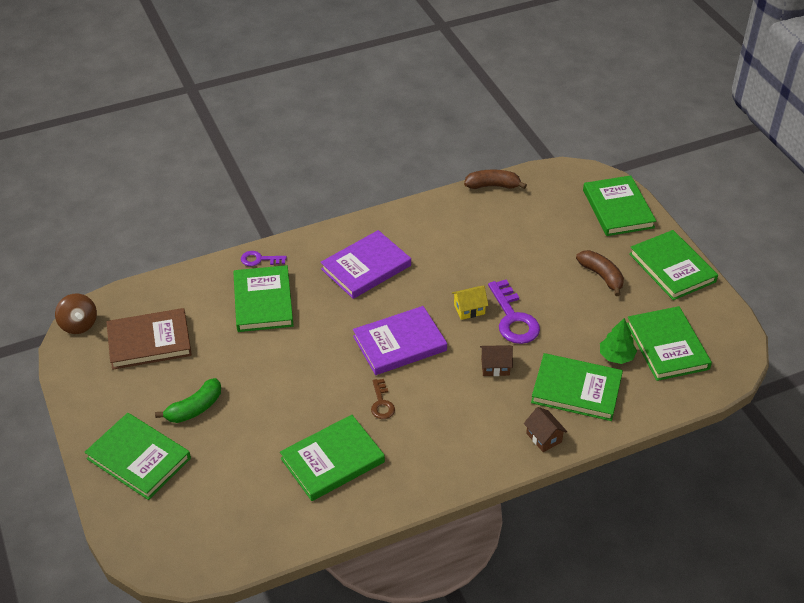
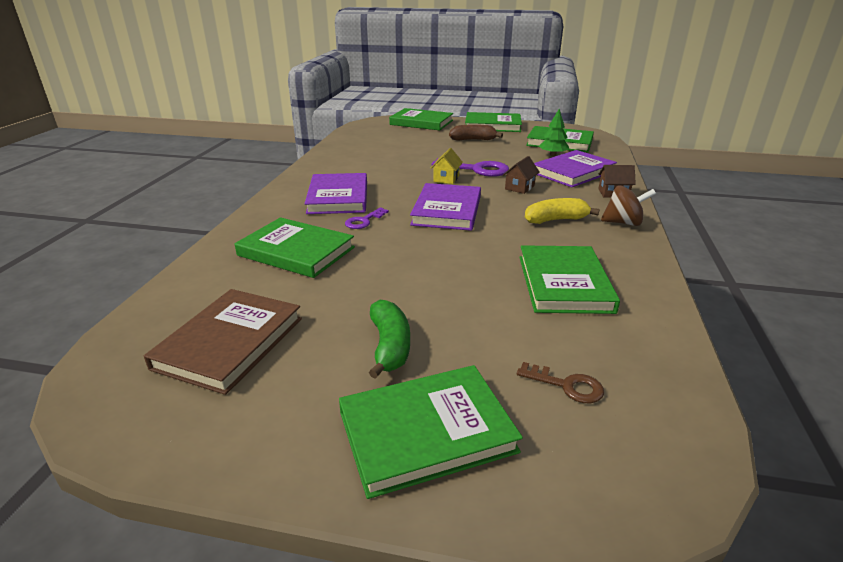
camera: 55 degrees left, 15 degrees down
brown spinning top [55,294,97,334] -> brown spinning top moved to [601,185,656,226]
purple key [241,251,287,266] -> purple key moved to [345,207,389,229]
brown key [371,379,395,419] -> brown key moved to [517,362,604,403]
brown banana [464,170,527,189] -> none
green book [531,353,623,421] -> purple book [534,150,617,187]
none -> yellow banana [525,198,600,224]

